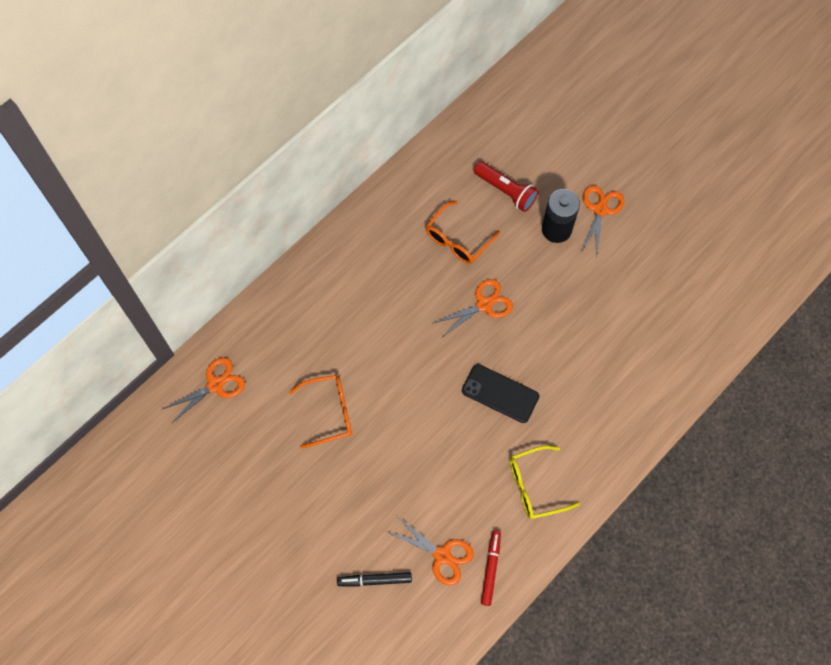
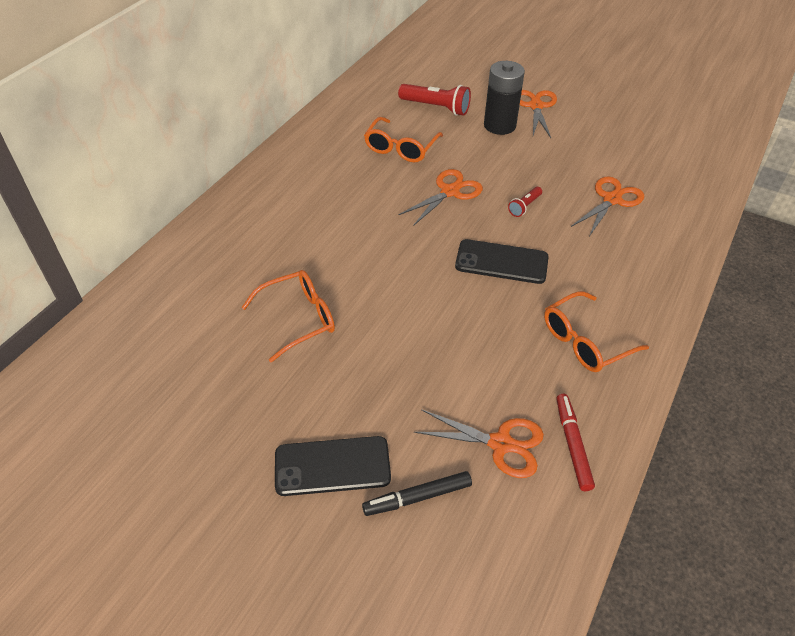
camera: 15 degrees left, 20 degrees down
orange scissors [163,357,245,424] -> orange scissors moved to [571,176,644,236]
yellow glasses [510,446,580,519] -> orange glasses [544,291,649,372]
none -> black phone [275,436,391,496]
none -> red flashlight [508,187,542,217]

